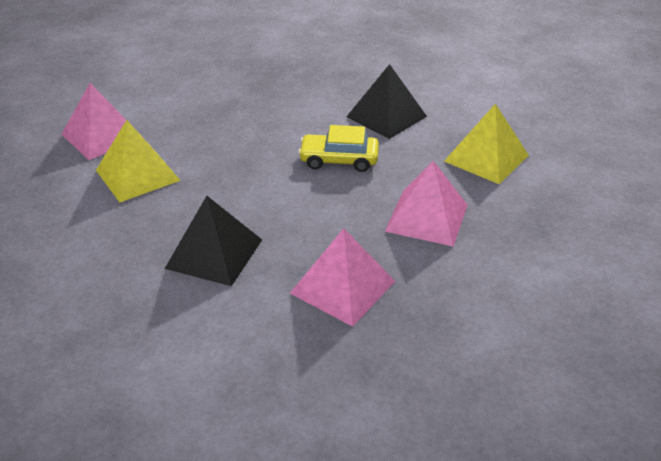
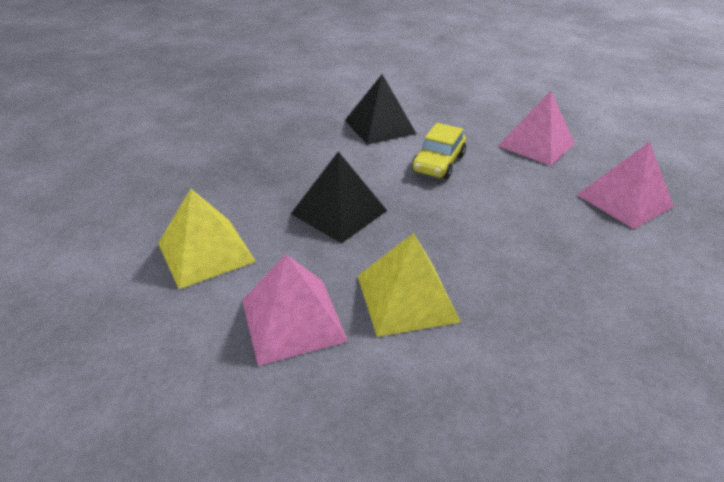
camera: 70 degrees left, 0 degrees up
black pyramid [165,196,262,286] -> black pyramid moved to [291,151,387,244]
yellow pyramid [444,104,529,184] -> yellow pyramid moved to [158,189,256,289]

